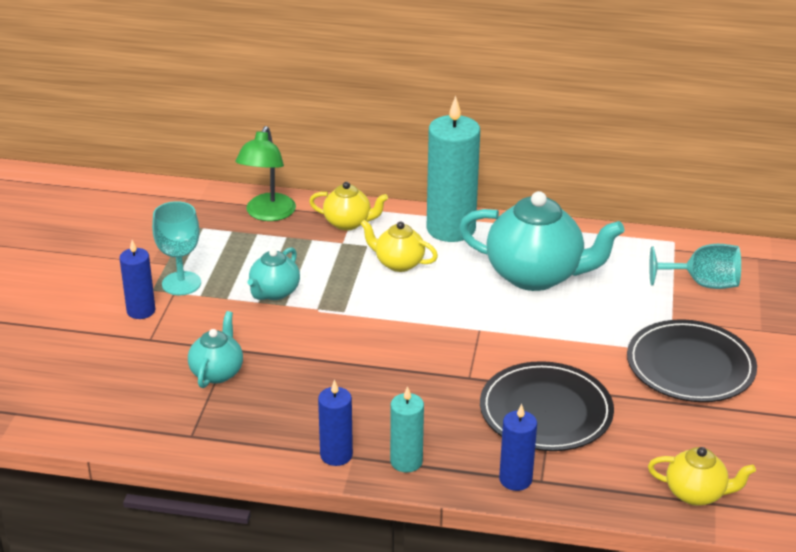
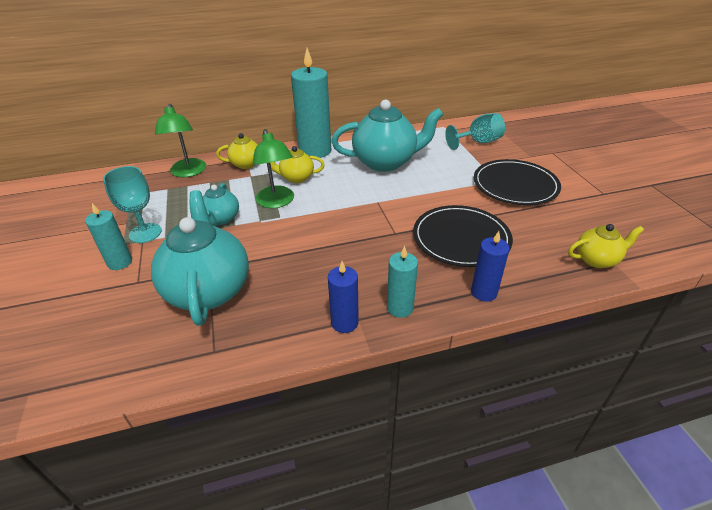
camera: 25 degrees left, 5 degrees up
blue candle [119,240,155,319] -> turquoise candle [85,203,132,270]
turquoise teapot [188,311,243,388] -> turquoise teapot [151,190,249,326], size x1.93
none -> green lamp [253,129,294,208]

